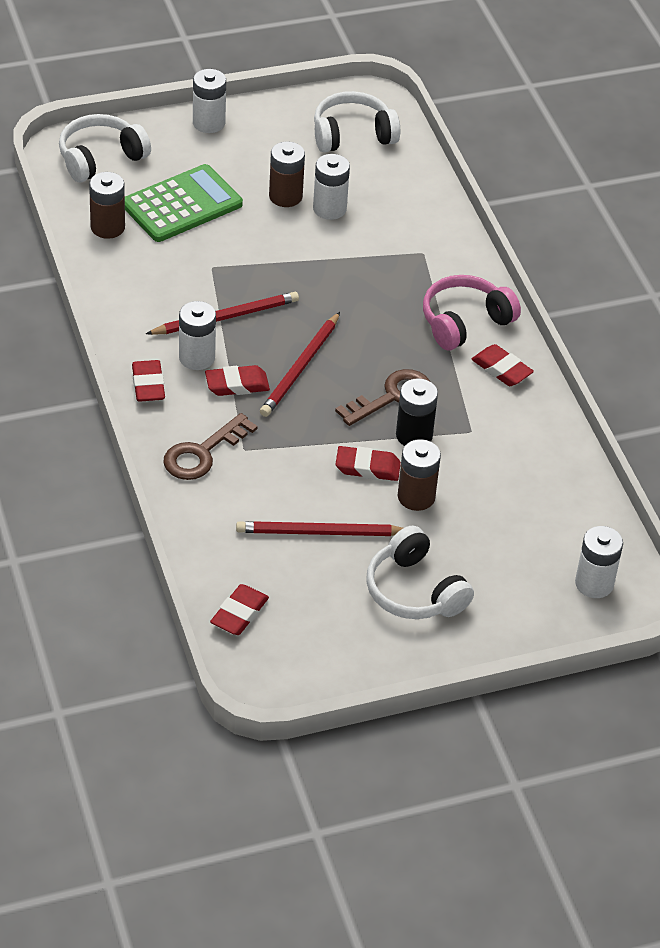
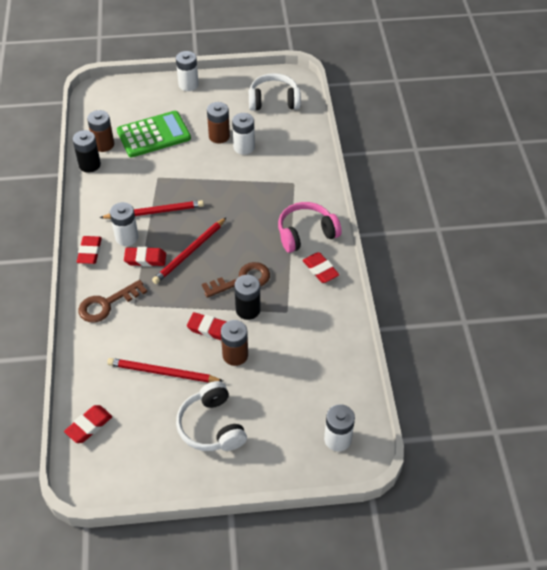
camera: 15 degrees right, 5 degrees up
white headphones [59,114,151,182] -> none
none -> black battery [73,130,101,173]

